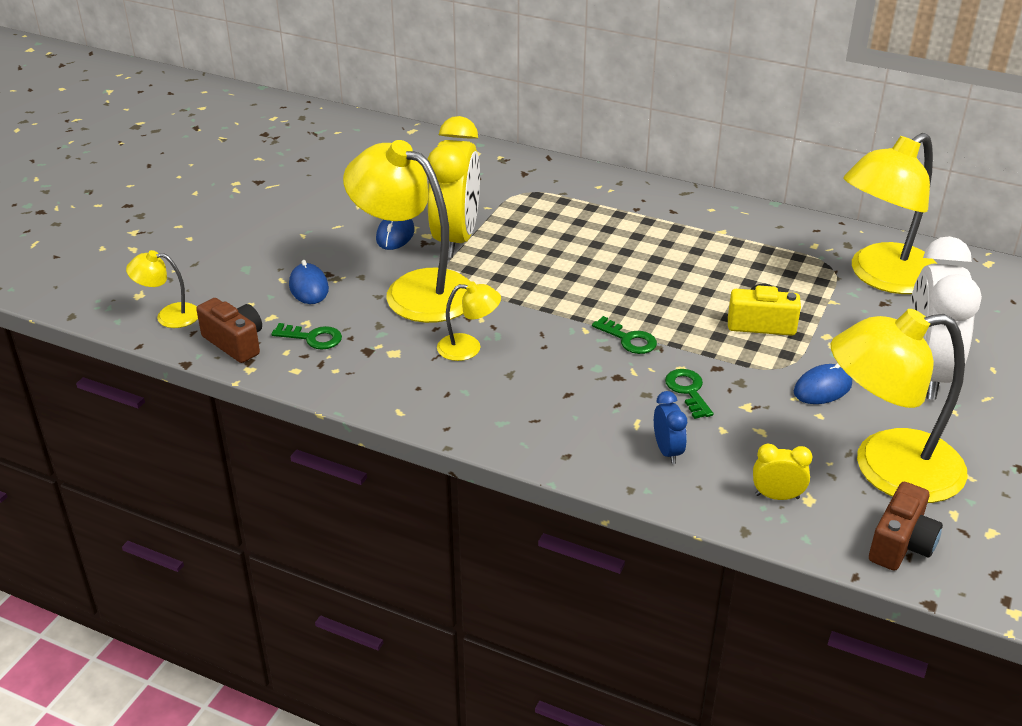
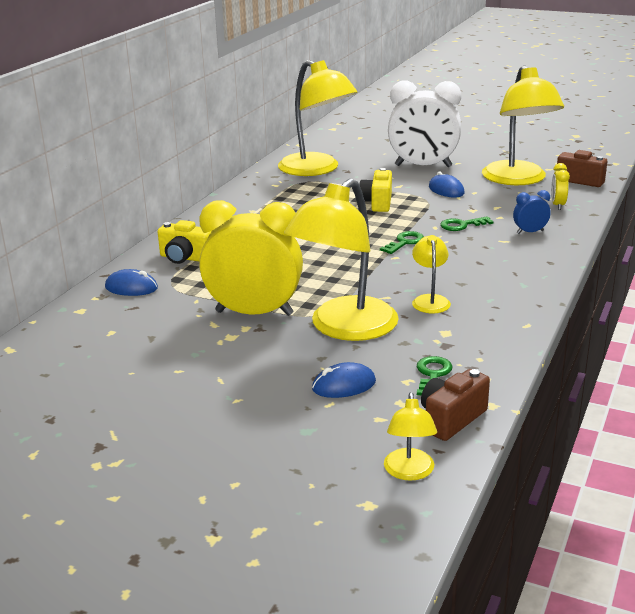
camera: 90 degrees left, 10 degrees down
blue mouse [376,219,415,250] -> blue mouse moved to [105,269,158,296]
none -> yellow camera [158,220,213,264]

